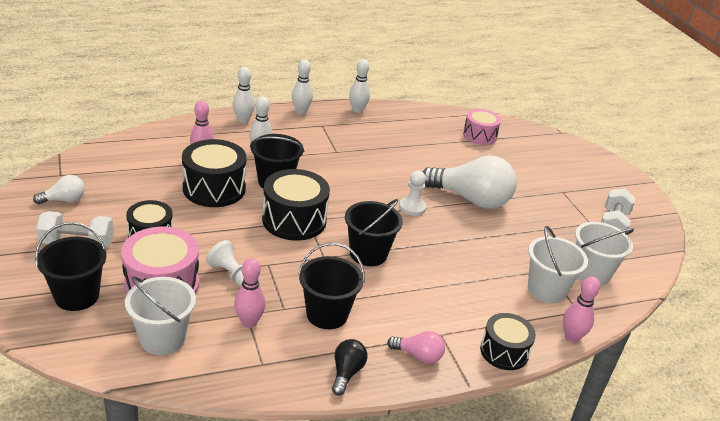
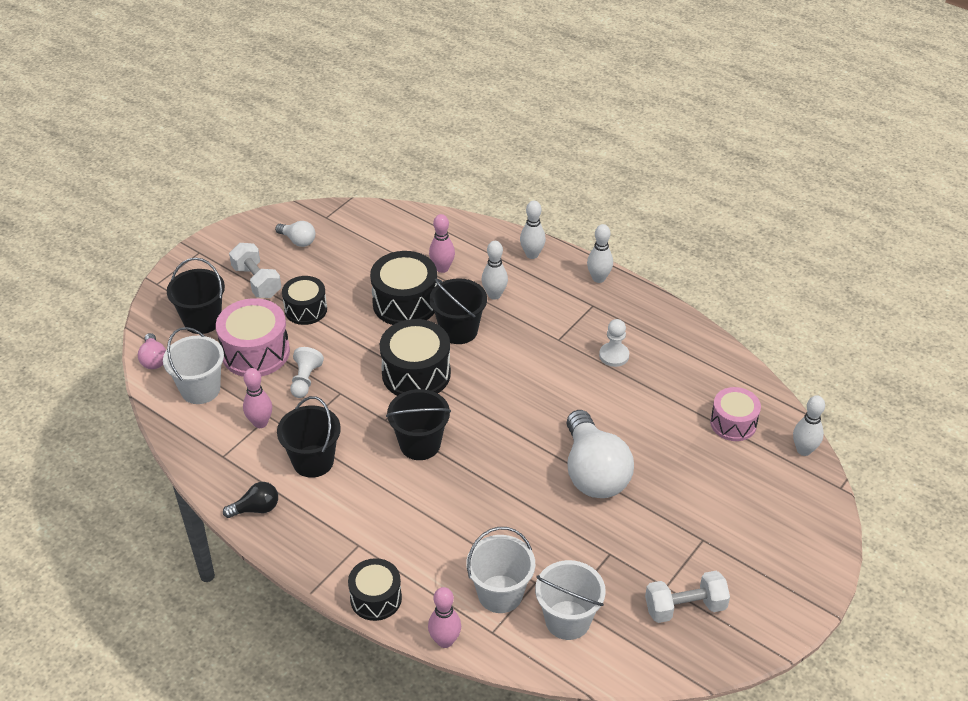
camera: 60 degrees right, 10 degrees up
white bowling pin [349,59,370,113] -> white bowling pin moved to [793,395,825,456]
pink light bulb [387,331,445,364] -> pink light bulb moved to [138,333,166,369]
white pawn [399,171,426,216] -> white pawn moved to [599,319,629,367]

